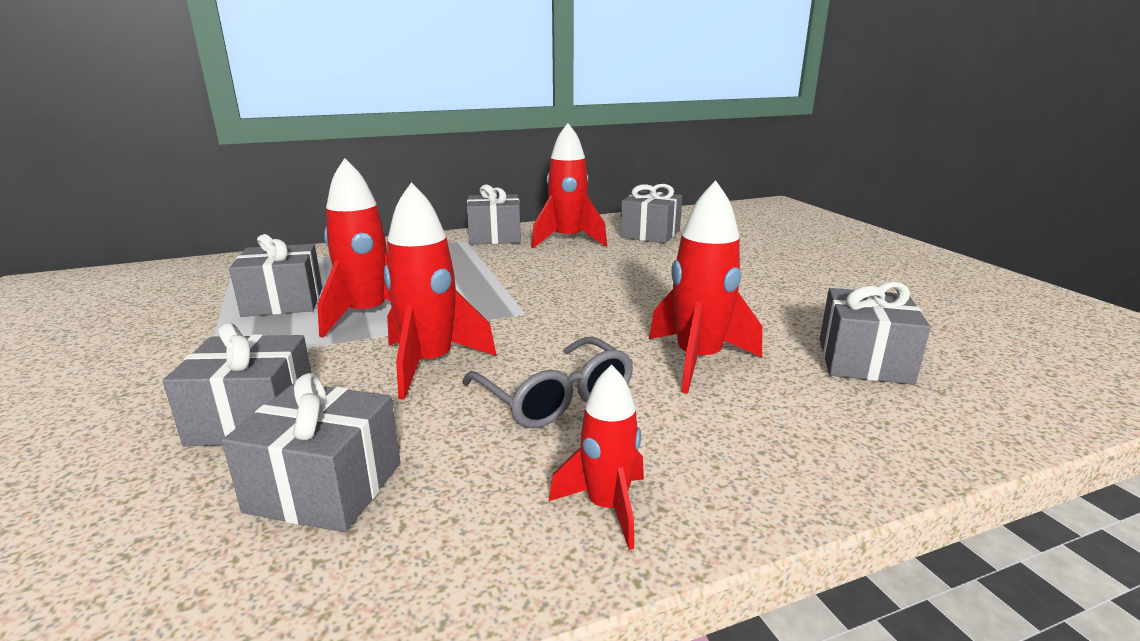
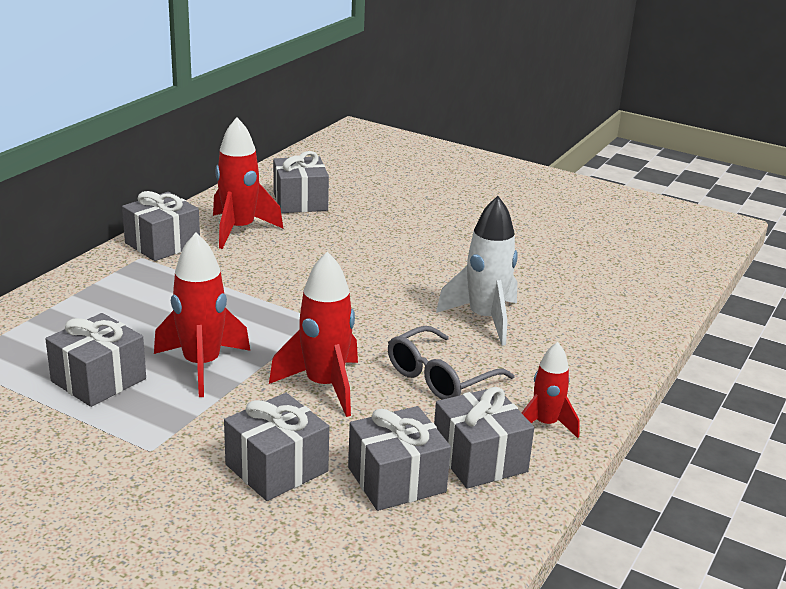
camera: 40 degrees left, 5 degrees up
grey glasses [462,337,633,428] -> grey glasses turned 120 degrees clockwise [388,326,514,400]
red rocket [649,180,762,394] -> white rocket [436,196,518,346]
grey gift [819,282,931,385] -> grey gift moved to [434,387,534,489]

